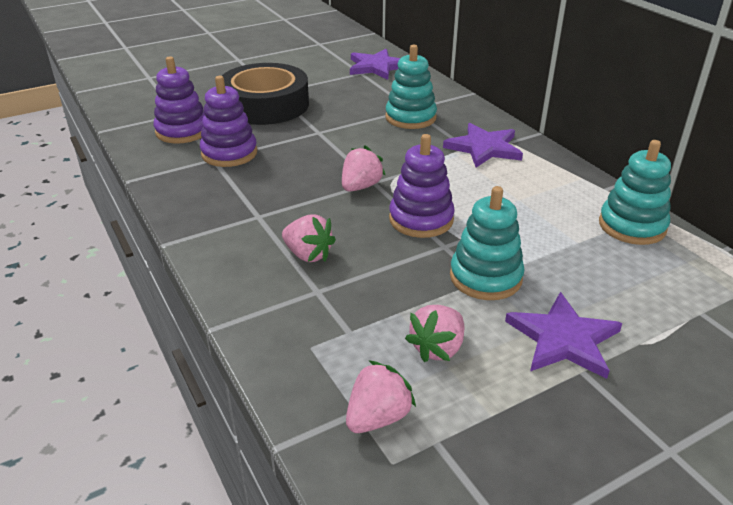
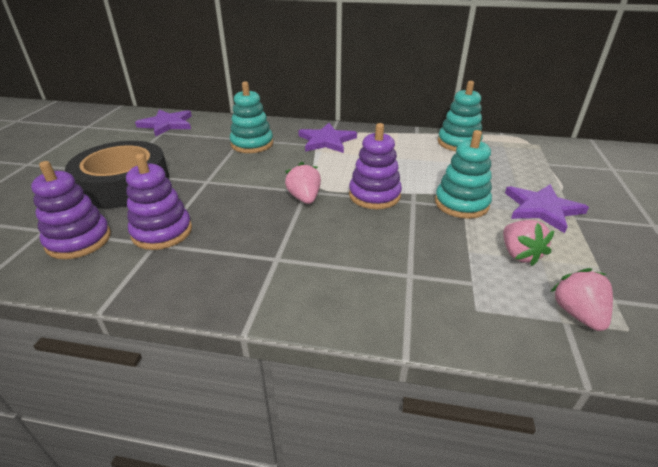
camera: 50 degrees left, 0 degrees up
pink strawberry [282,215,336,262] -> none

